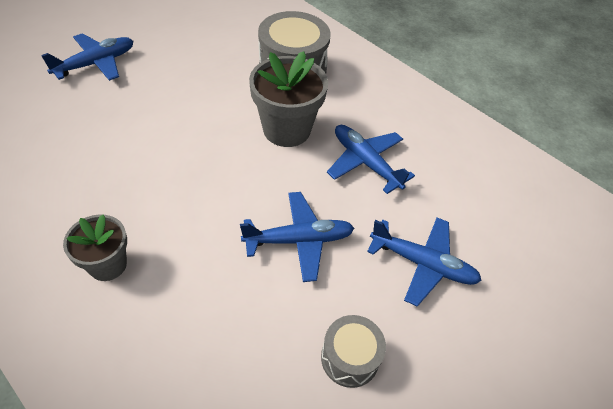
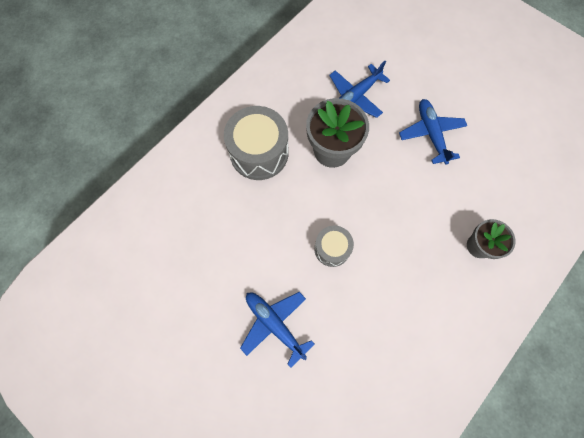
camera: 90 degrees left, 20 degrees up
grey drum [321,315,386,388] -> grey drum moved to [314,226,354,267]
blue plane [367,218,482,307] -> none

